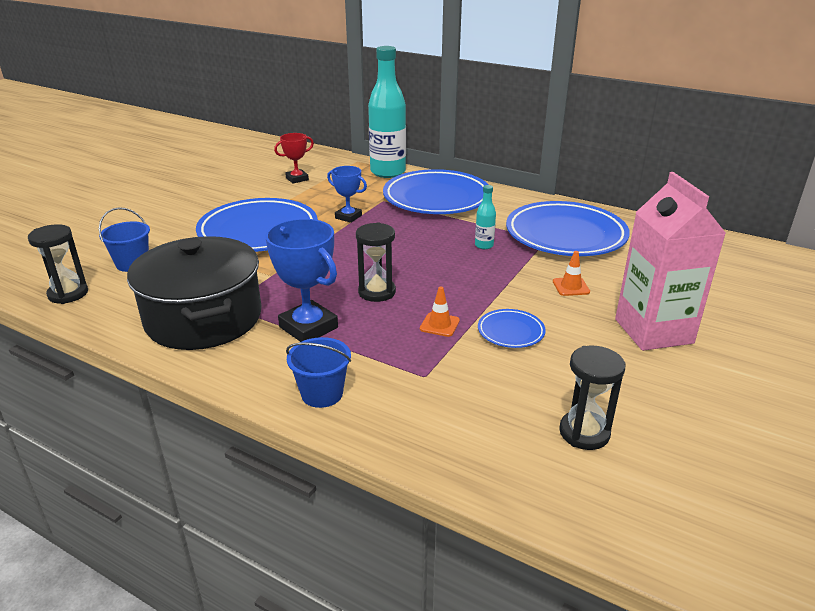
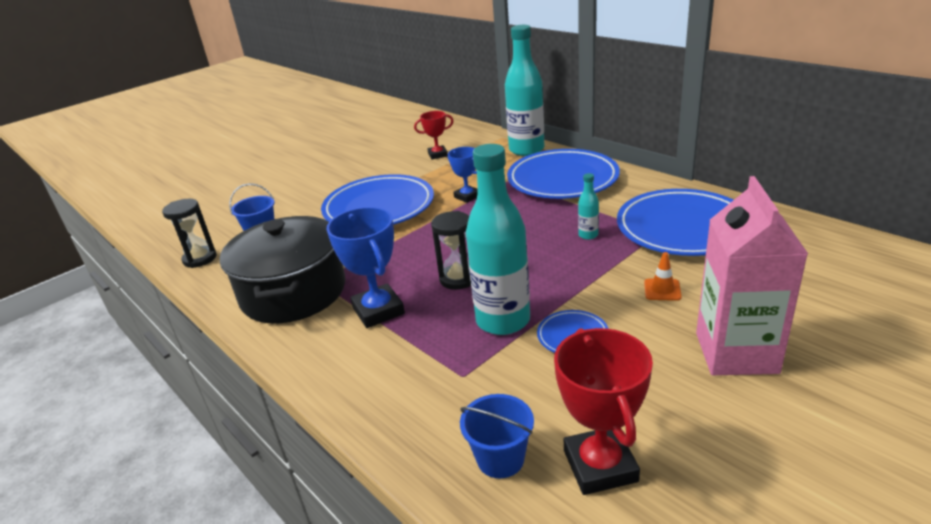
camera: 20 degrees right, 0 degrees up
blue bucket [286,337,351,408] -> blue bucket moved to [460,394,534,478]
orange traffic cone [420,287,460,337] -> turquoise bottle [466,144,530,335]
black hourglass [559,346,626,450] -> red trophy [554,328,653,495]

